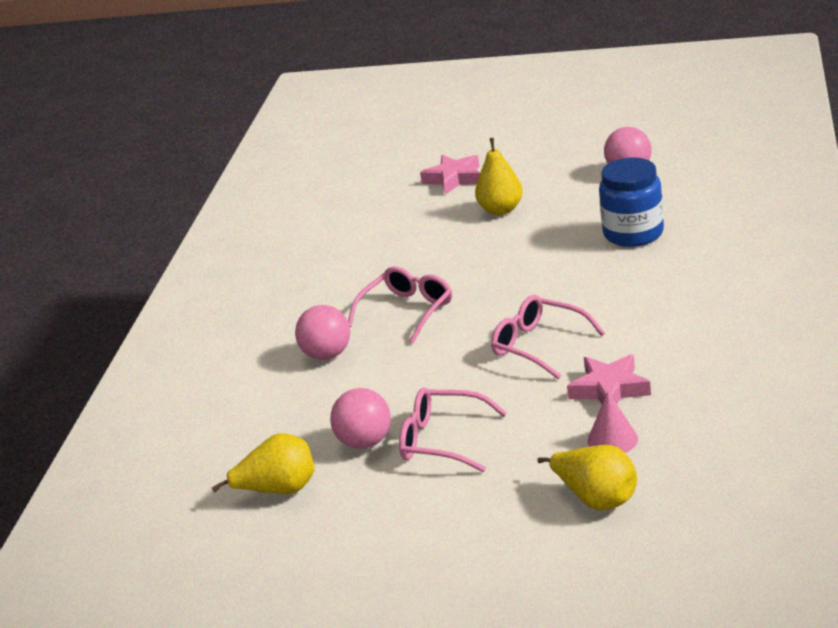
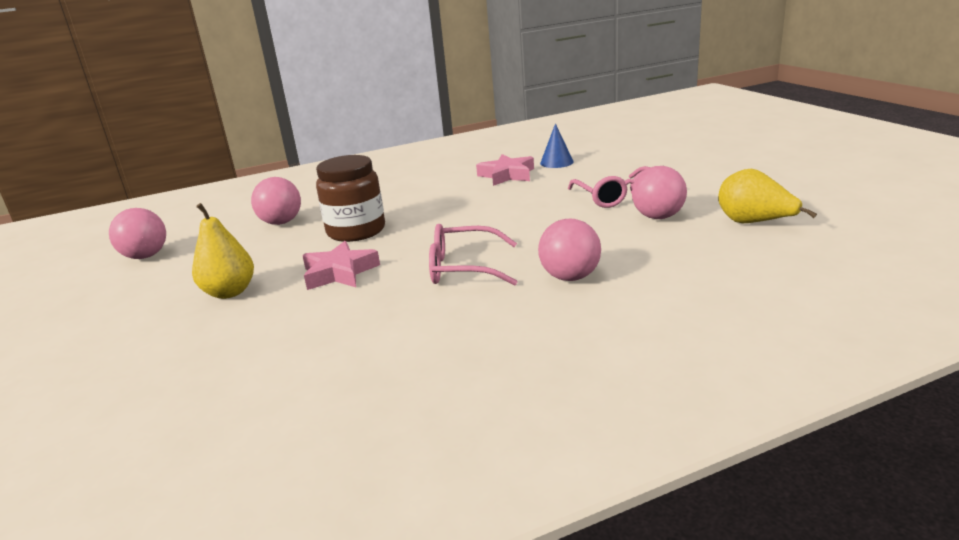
camera: 125 degrees left, 5 degrees down
pink star [420,155,480,195] -> pink star moved to [302,241,380,290]
pink glasses [491,295,605,379] -> none
yellow pear [537,445,637,510] -> none
pink cone [587,392,638,453] -> blue cone [540,123,574,168]
blue jar [599,158,664,247] -> pink ball [251,177,301,225]
none -> brown jar [316,155,385,242]

